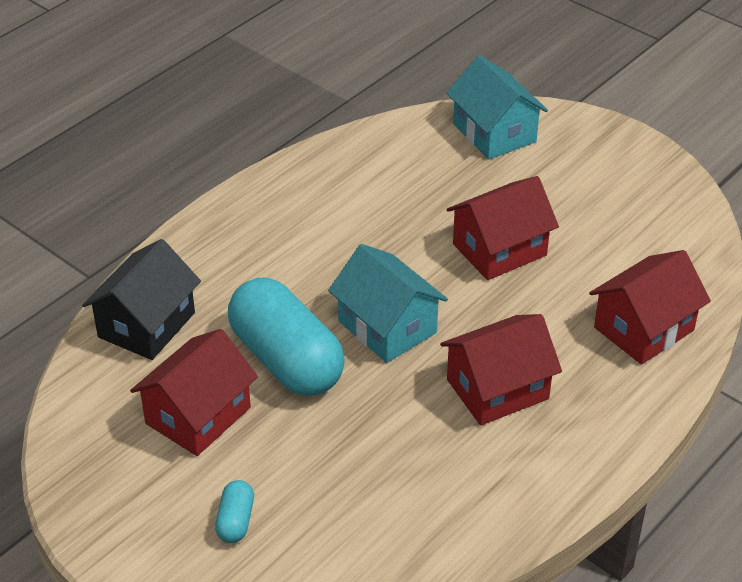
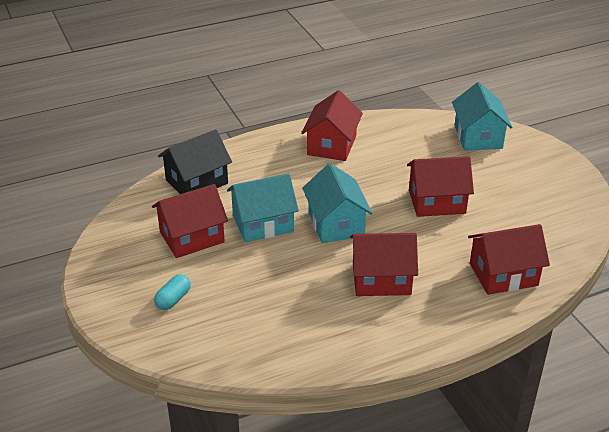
camera: 25 degrees right, 5 degrees down
turquoise capsule [228,278,345,396] -> turquoise house [227,173,299,242]
none -> red house [301,90,363,161]

